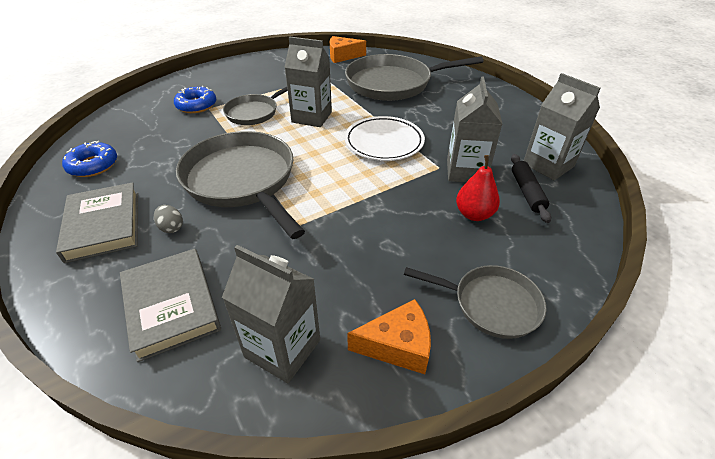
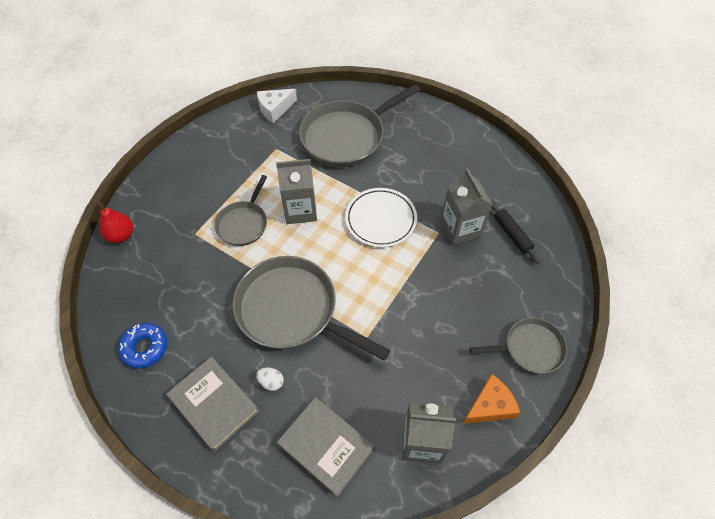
camera: 25 degrees left, 15 degrees up
grey egg [154,205,183,233] -> white egg [256,367,284,391]
blue donut [174,86,216,113] -> none
orange cheese [330,36,366,63] -> white cheese [257,89,297,123]
red pear [456,155,500,221] -> red pear moved to [98,202,133,243]
grey carton [524,73,601,180] -> none

